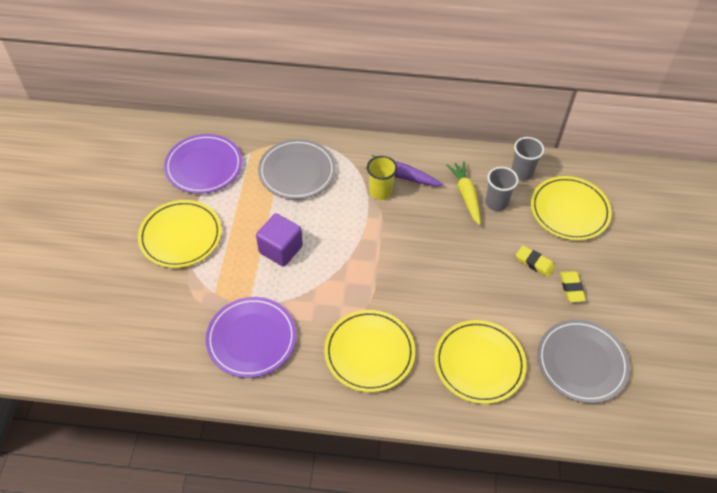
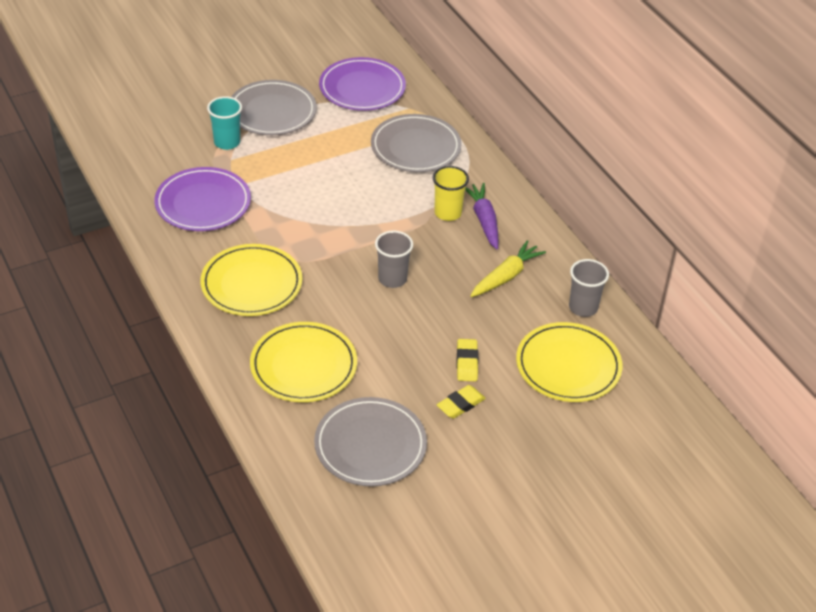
camera: 55 degrees right, 10 degrees down
yellow plate [138,200,222,268] -> grey plate [231,80,317,135]
purple cube [256,213,303,267] -> none
grey cup [485,167,519,211] -> grey cup moved to [375,231,413,288]
none -> turquoise cup [207,96,242,150]

